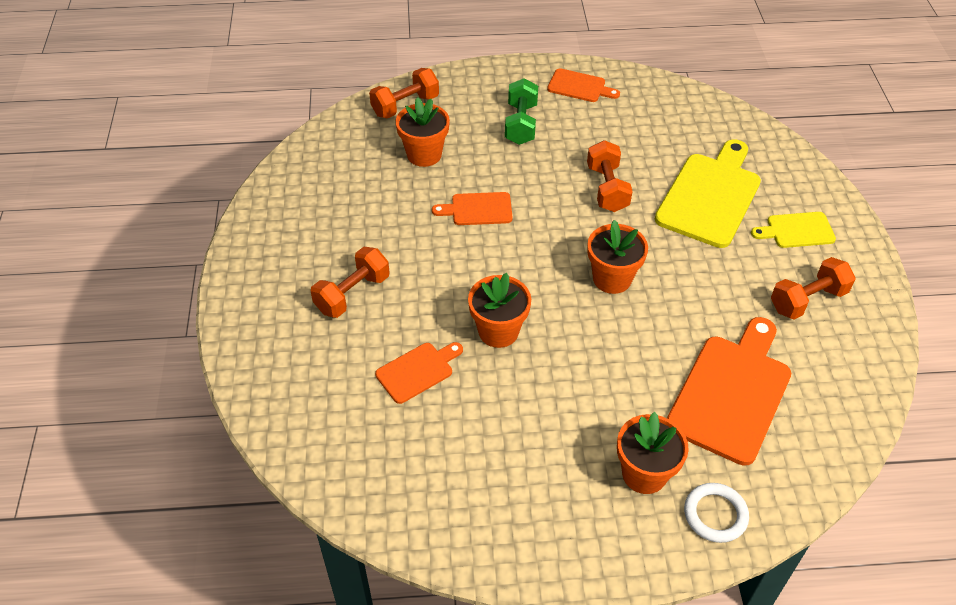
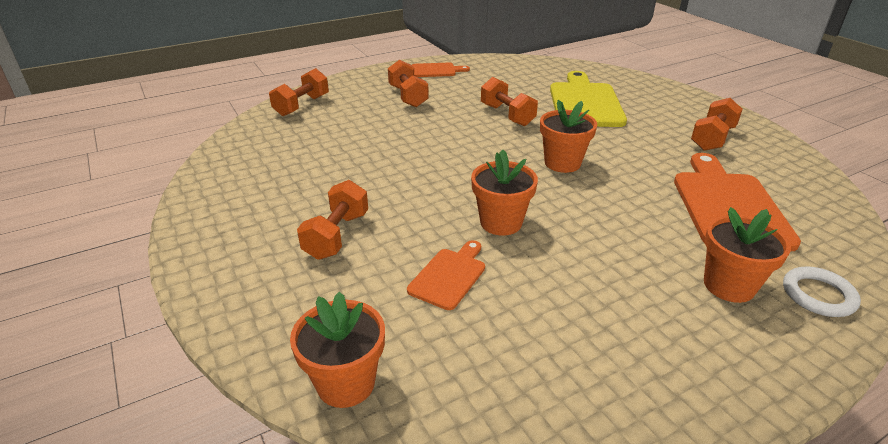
camera: 25 degrees left, 15 degrees down
orange flower pot [396,97,450,167] -> orange flower pot moved to [290,292,385,408]
orange cutting board [432,192,512,225] -> none
green dumbbell [505,78,538,145] -> orange dumbbell [388,60,429,107]
yellow cutting board [751,212,836,248] -> none

